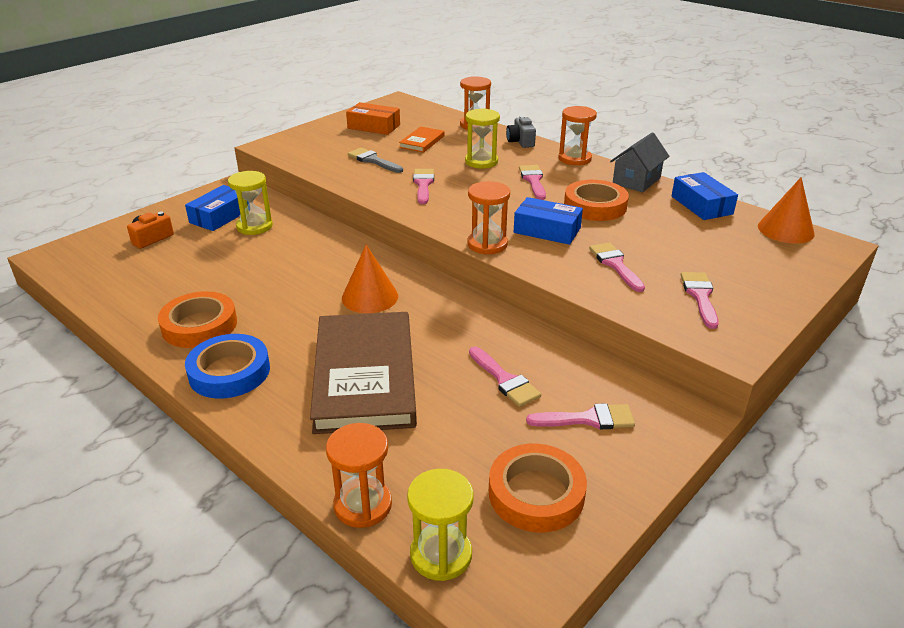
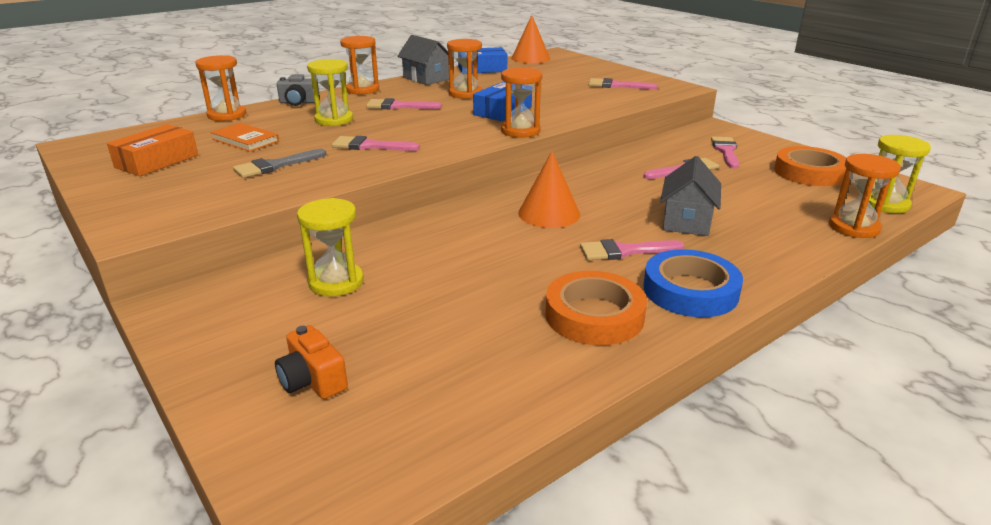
camera: 80 degrees left, 5 degrees down
blue box [185,185,248,231] -> none
brown book [310,312,417,434] -> grey house [660,156,721,236]
orange tape [564,180,629,221] -> orange hourglass [447,39,482,99]
pink brush [589,242,645,292] -> pink brush moved to [580,239,684,260]

